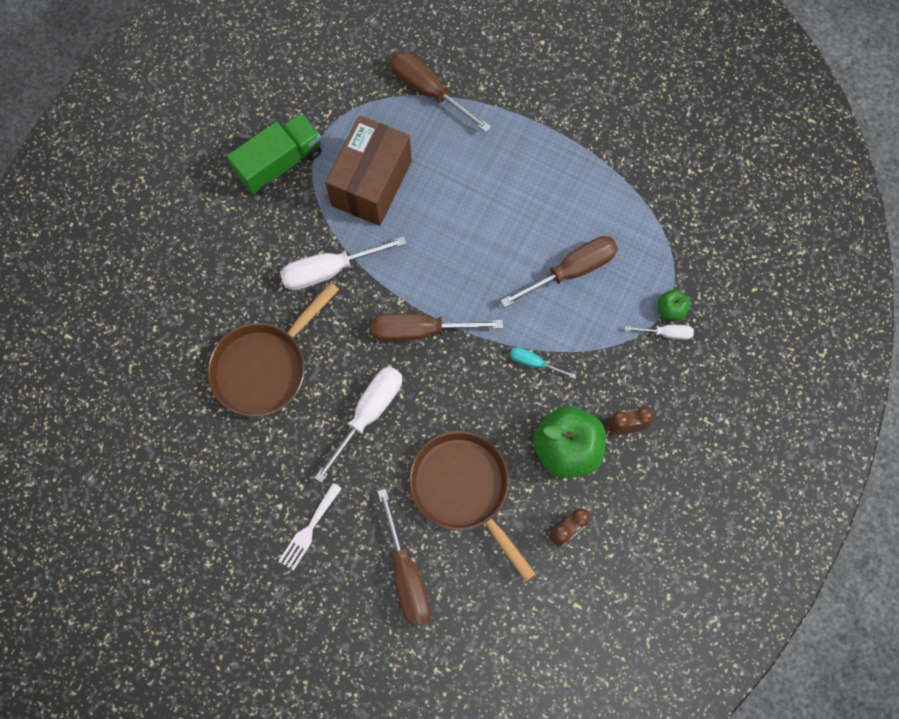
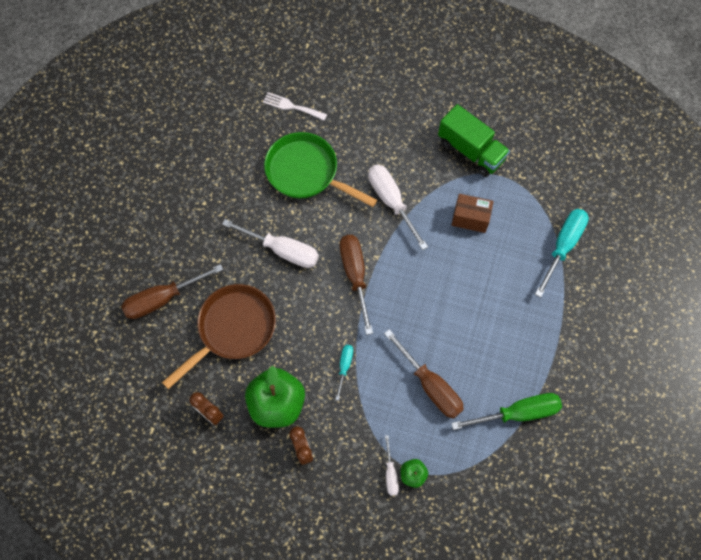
camera: 80 degrees right, 5 degrees down
brown pan [208,282,339,417] -> green pan [264,132,377,207]
white fork [279,483,342,571] -> white fork moved to [263,92,327,121]
brown box [325,115,412,226] -> brown box [452,194,494,233], size x0.55
brown screwdriver [389,51,491,132] -> turquoise screwdriver [535,209,589,298]
none -> green screwdriver [451,393,562,430]

